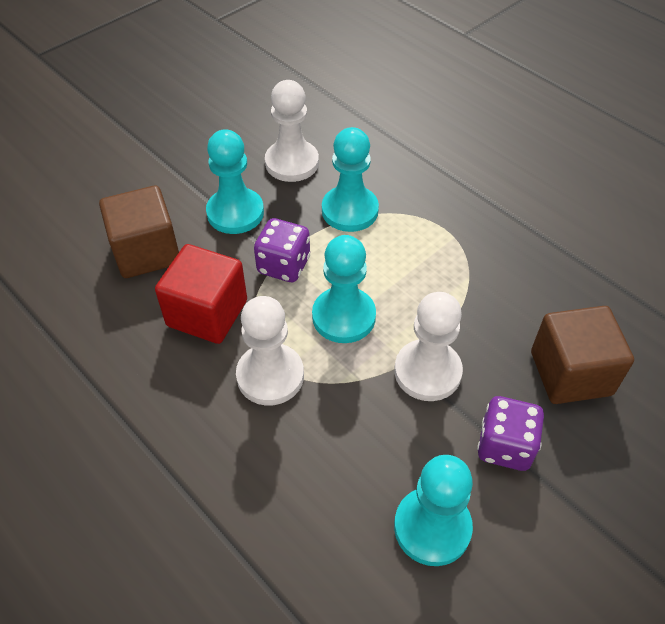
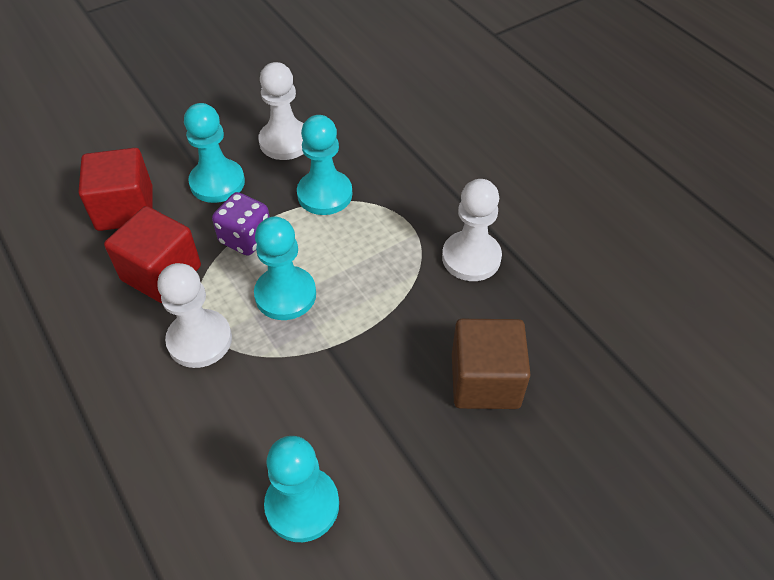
camera: 10 degrees right, 0 degrees up
brown cube [99,185,179,278] -> red cube [79,148,153,231]
white pawn [395,292,463,401] -> white pawn moved to [442,179,502,281]
purple dice [477,396,544,471] -> none

